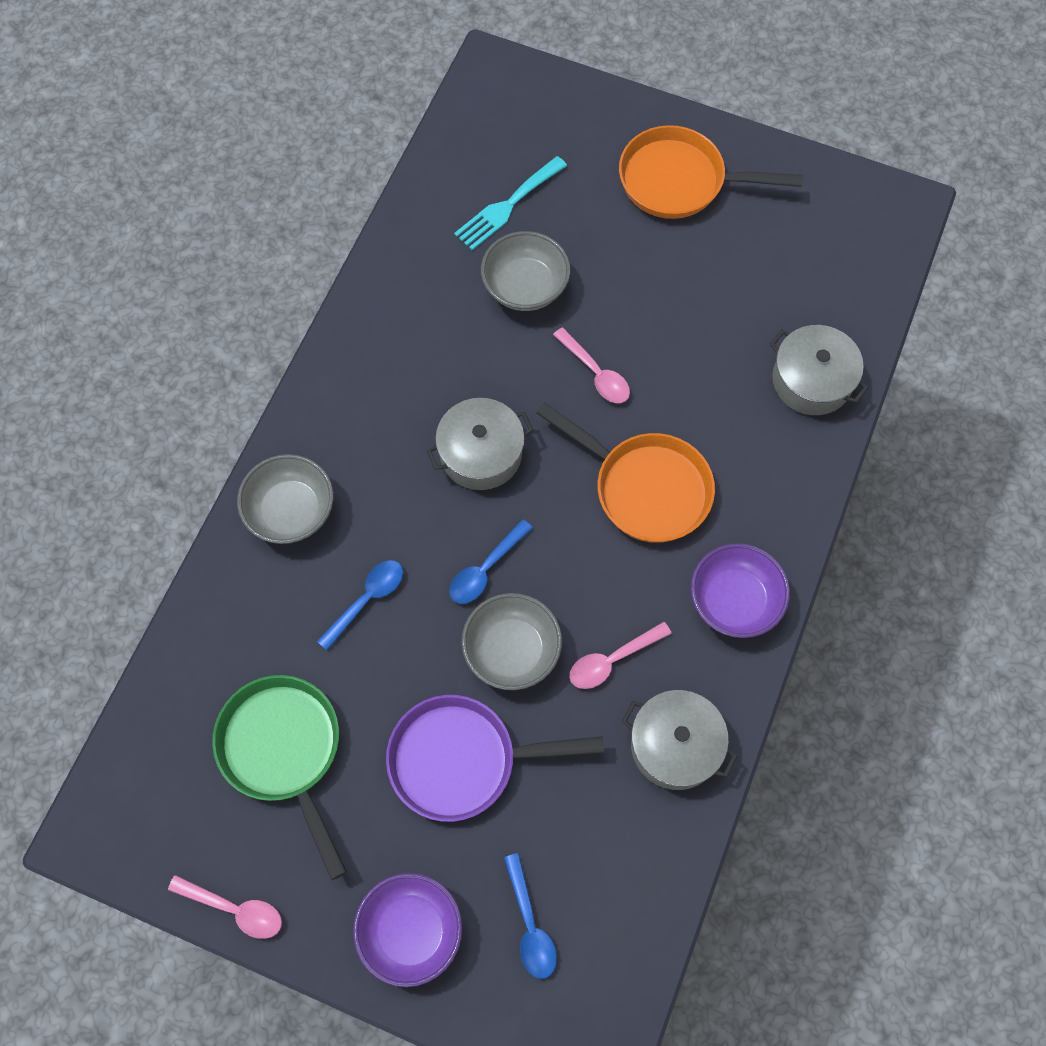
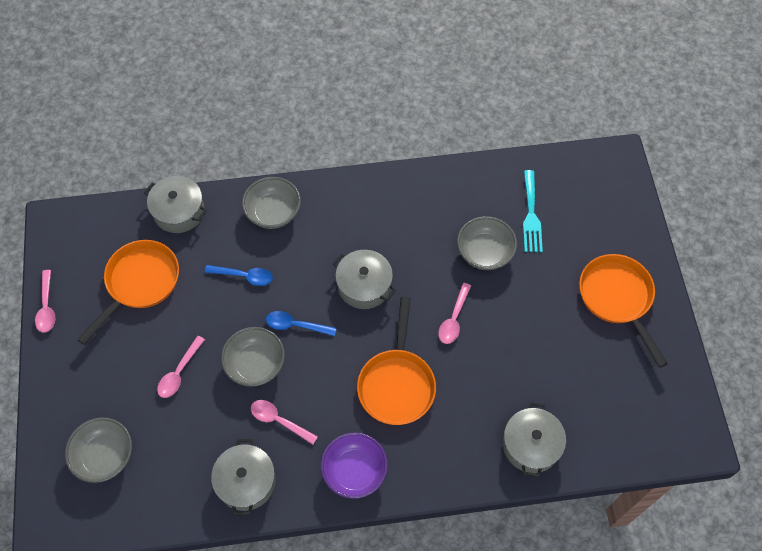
camera: 60 degrees right, 5 degrees down
green pan [212,675,347,880] -> orange pan [77,240,179,345]
purple bowl [353,873,462,987] -> none
purple pan [386,695,604,822] -> pink spoon [157,336,205,398]
turquoise fork [454,156,567,250] -> turquoise fork turned 105 degrees counterclockwise [523,170,543,252]
blue spoon [504,853,557,979] -> grey bowl [65,417,132,483]
none -> grey pot [144,176,207,233]

